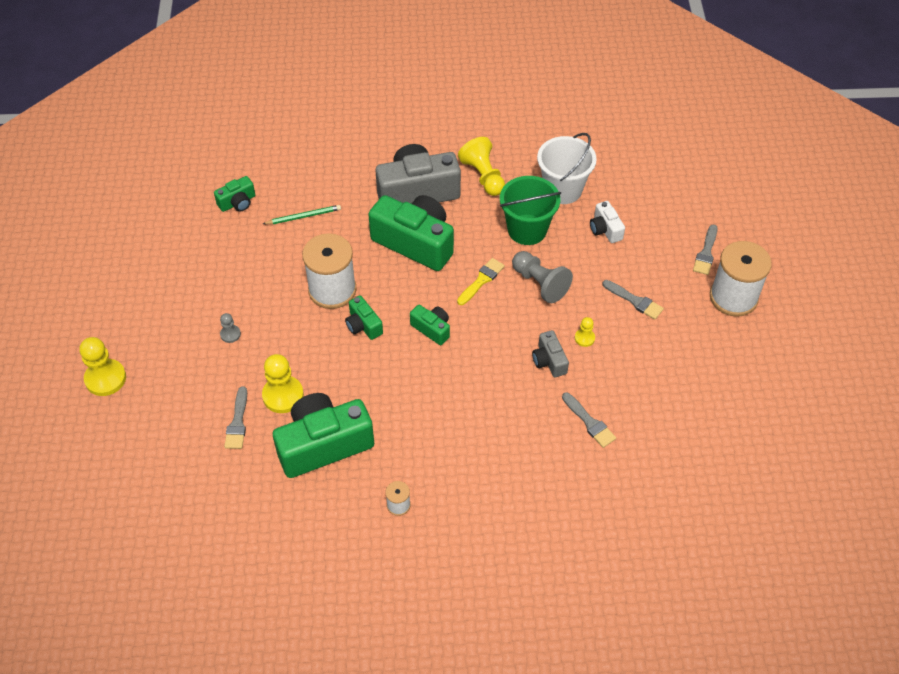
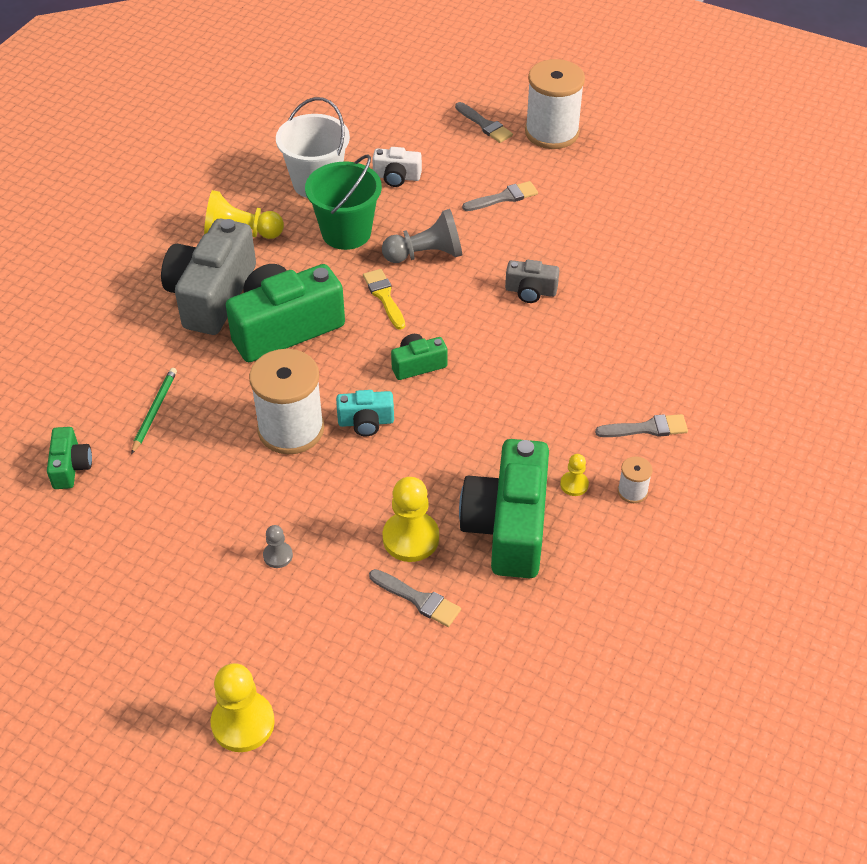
camera: 60 degrees left, 5 degrees down
green camera [345,295,383,340] -> turquoise camera [336,390,394,436]
grey brush [562,392,616,448] -> grey brush moved to [595,414,688,437]
yellow pawn [575,317,595,347] -> yellow pawn moved to [560,454,589,496]

